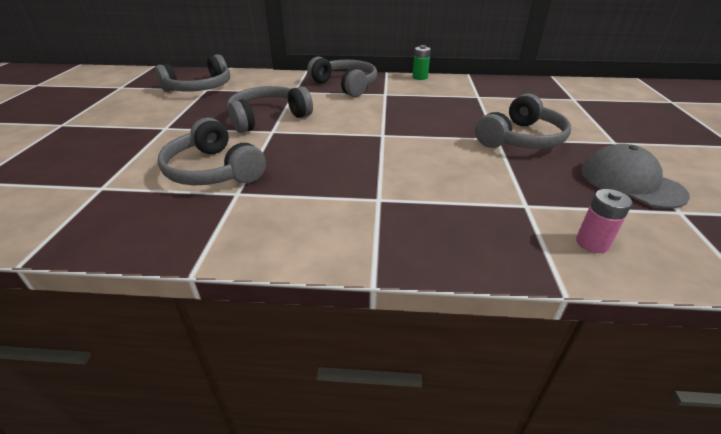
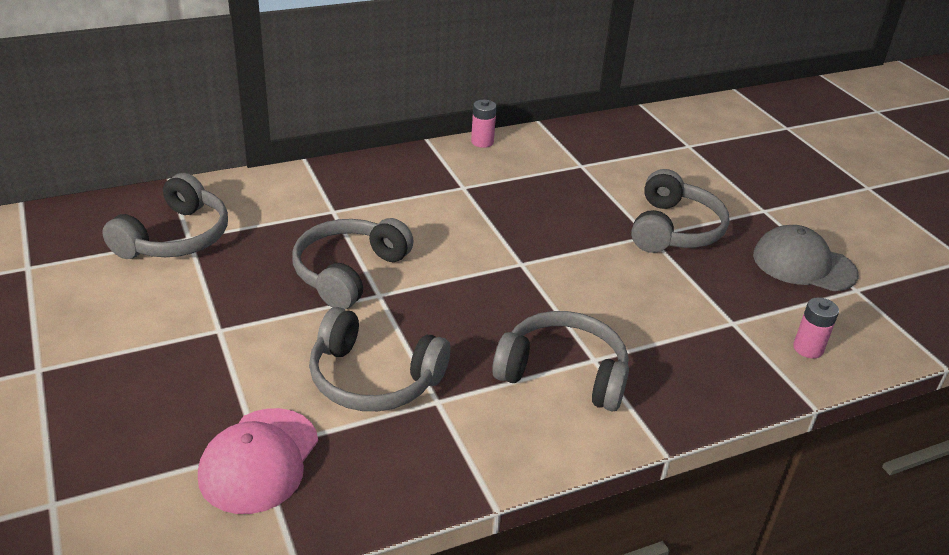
camera: 30 degrees left, 0 degrees up
grey headphones [307,57,377,97] -> grey headphones moved to [492,311,629,411]
green battery [413,45,431,80] -> pink battery [471,100,497,148]
none -> pink cap [198,408,318,514]

